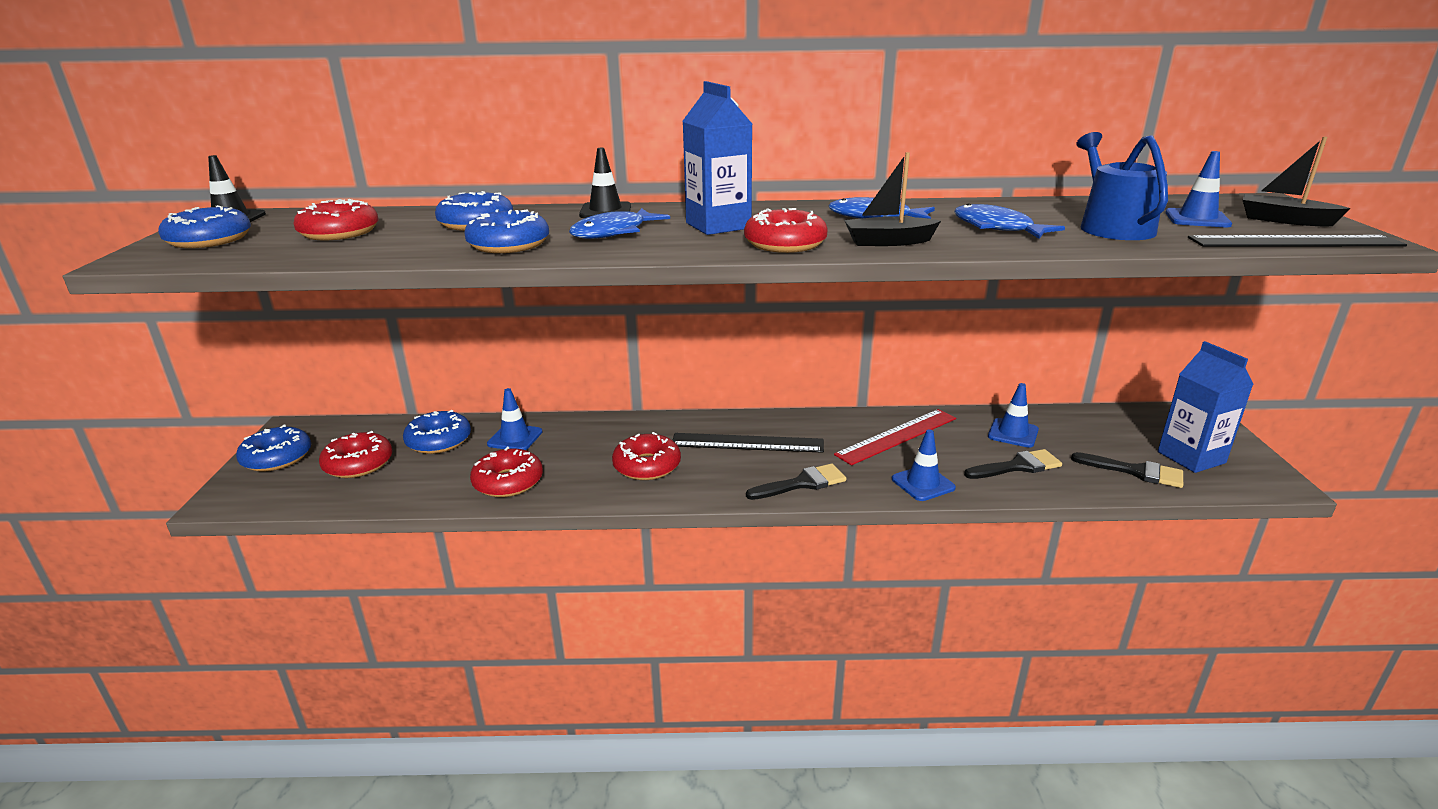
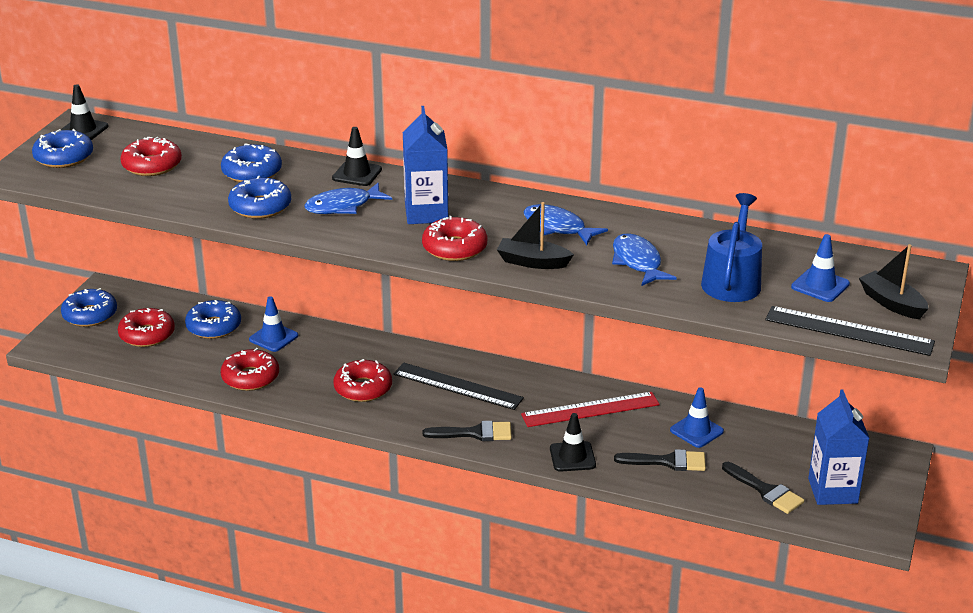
camera: 20 degrees right, 5 degrees up
blue traffic cone [892,429,956,501] -> black traffic cone [550,413,596,472]

